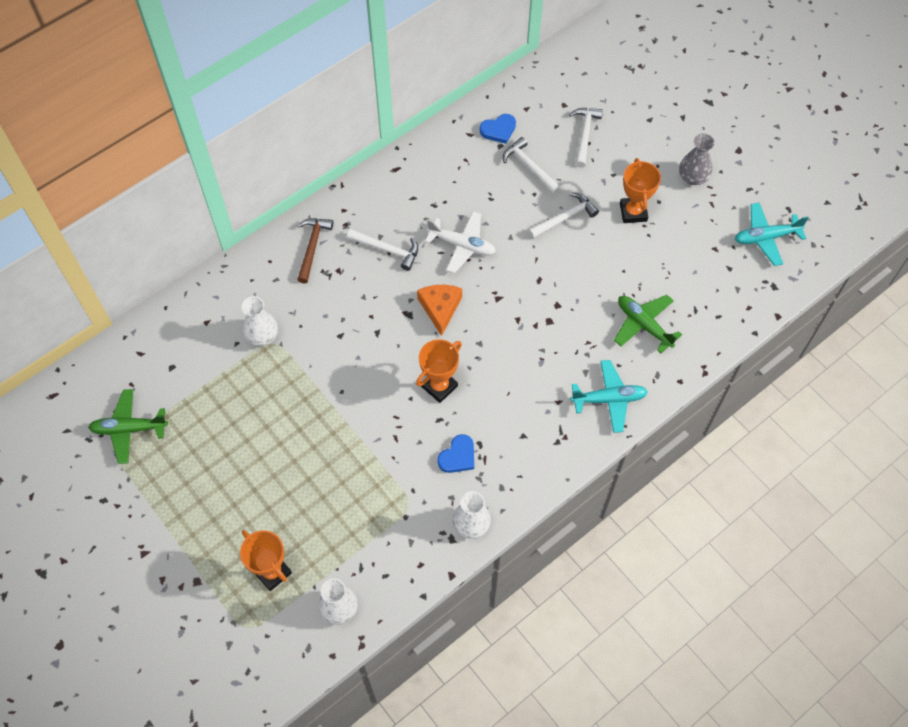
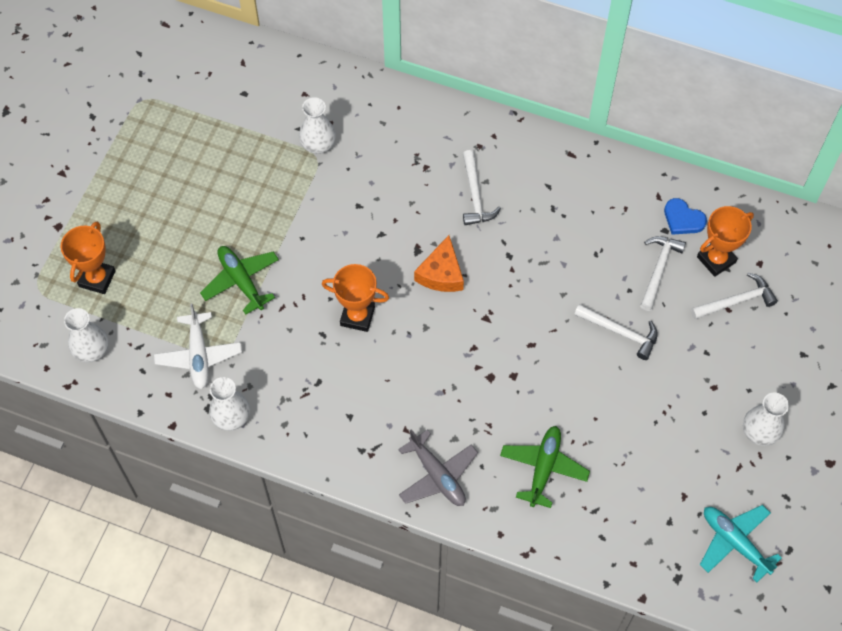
camera: 60 degrees right, 0 degrees up
green plane [88,389,168,464] -> green plane moved to [200,246,279,315]
brown hammer [297,218,333,284] -> none
orange cheese [417,285,462,336] -> orange cheese turned 135 degrees clockwise [414,235,464,292]
white plane [425,211,496,273] -> white plane moved to [154,303,242,389]
blue heart [437,434,474,473] -> none
turquoise plane [570,360,648,433] -> grey plane [398,429,478,506]
orange trophy [620,158,661,223] -> orange trophy moved to [697,206,754,277]
grey vase [679,133,715,185] -> white vase [743,393,789,446]

